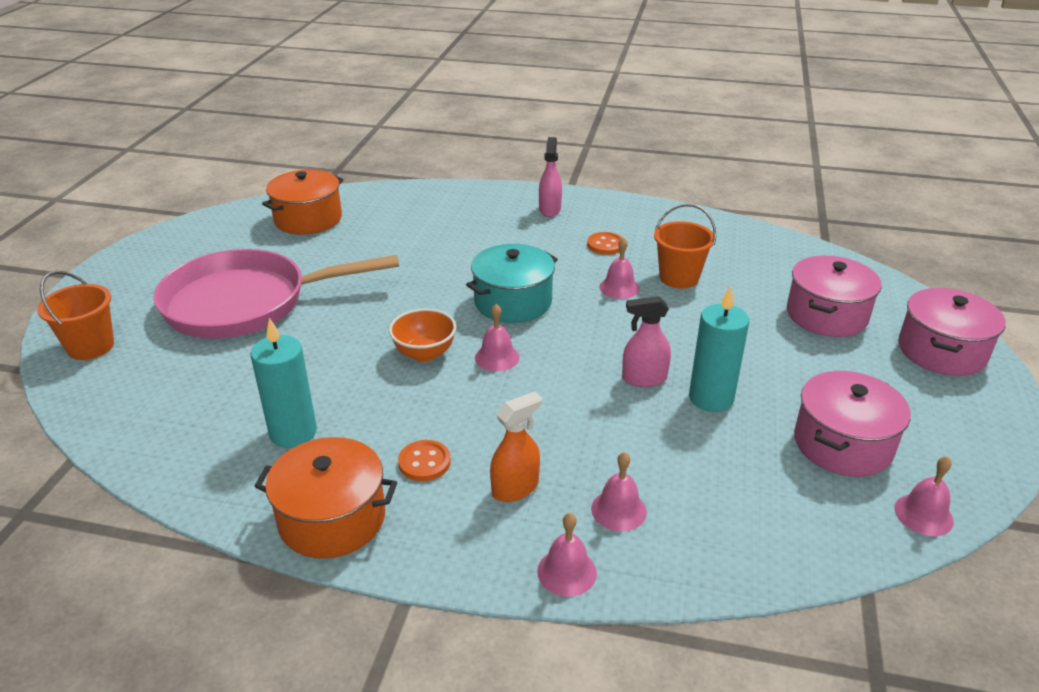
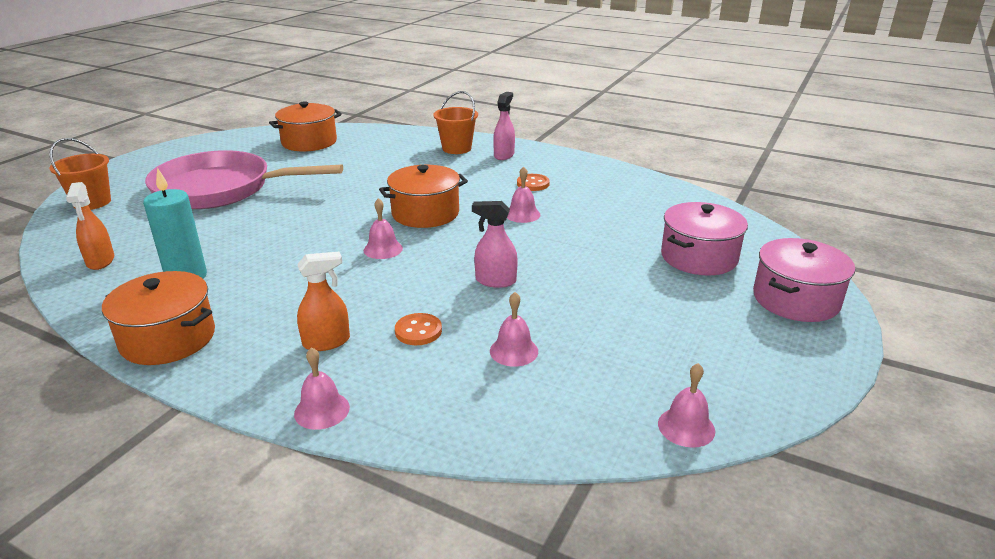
camera: 15 degrees right, 5 degrees down
orange bowl [389,308,456,362] -> none
orange button [398,440,451,481] -> orange button moved to [395,313,442,345]
turquoise pot [466,244,558,323] -> orange pot [379,165,468,228]
pink bell [591,452,647,531] -> pink bell moved to [490,292,538,367]
orange bucket [654,204,716,289] -> orange bucket moved to [433,91,478,154]
turquoise candle [689,286,749,412] -> none
pink pot [794,371,911,477] -> none
none -> orange spray bottle [66,182,114,270]

